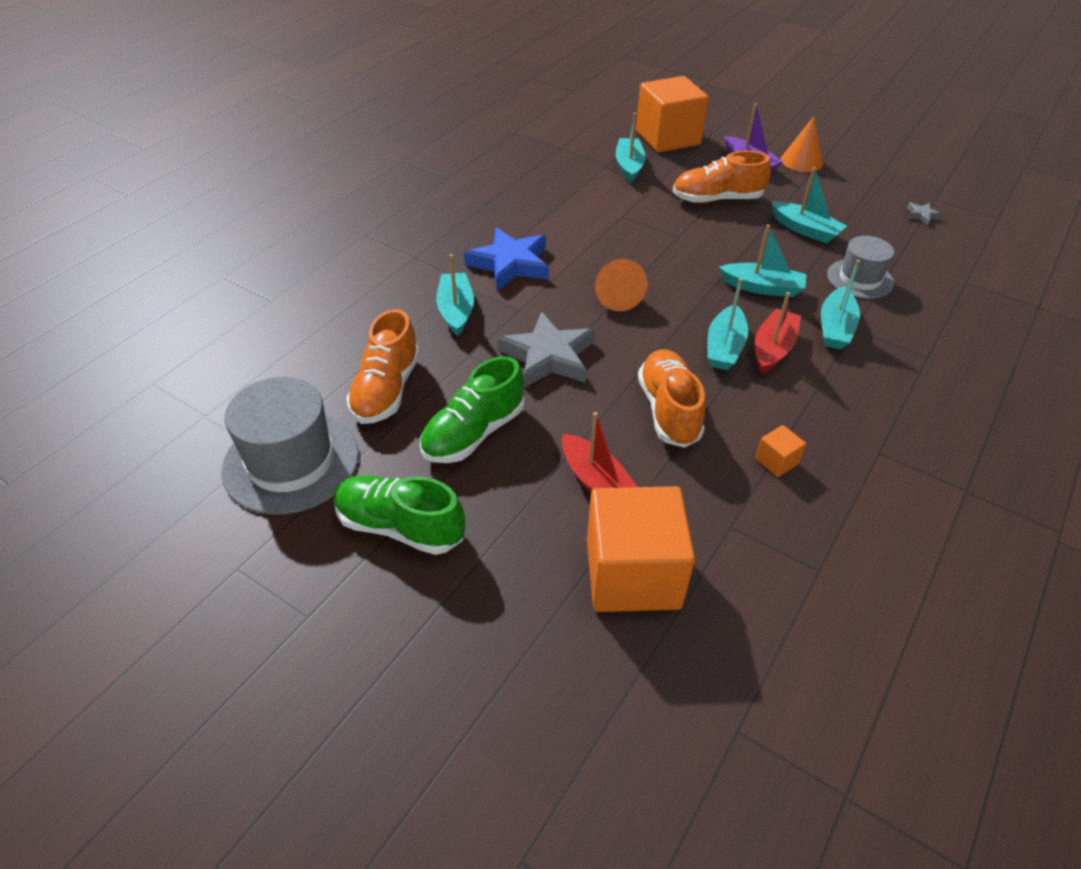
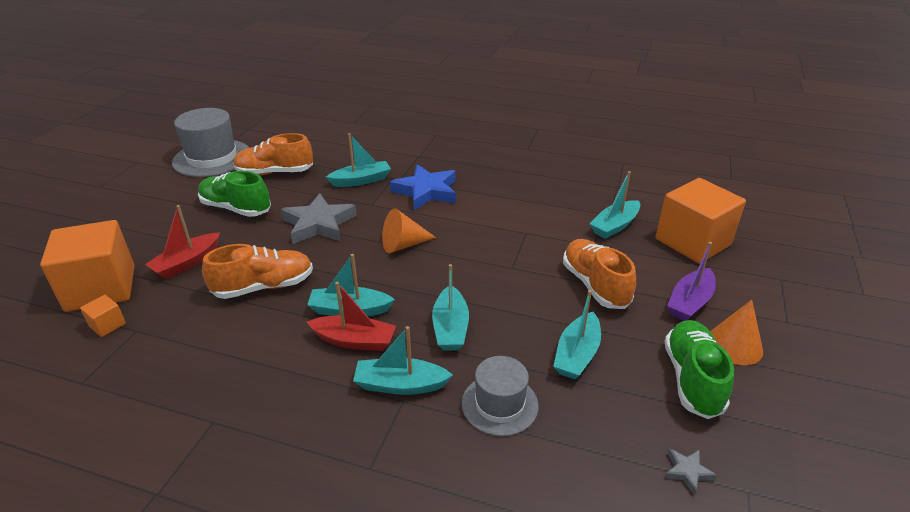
camera: 75 degrees right, 10 degrees down
green shoe [334,475,465,555] -> green shoe moved to [664,320,734,419]
turquoise boat [616,113,646,183] -> turquoise boat turned 150 degrees clockwise [589,171,640,239]
orange cube [755,425,806,477] -> orange cube moved to [80,295,126,337]

